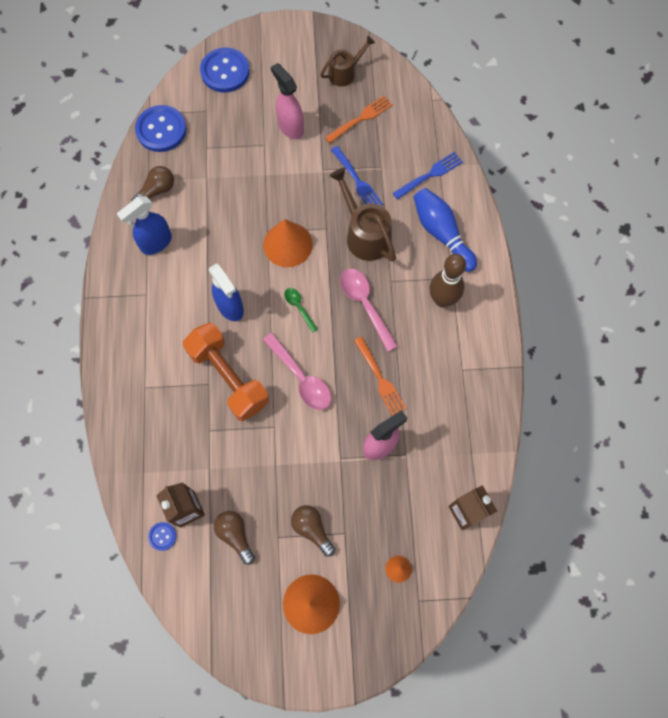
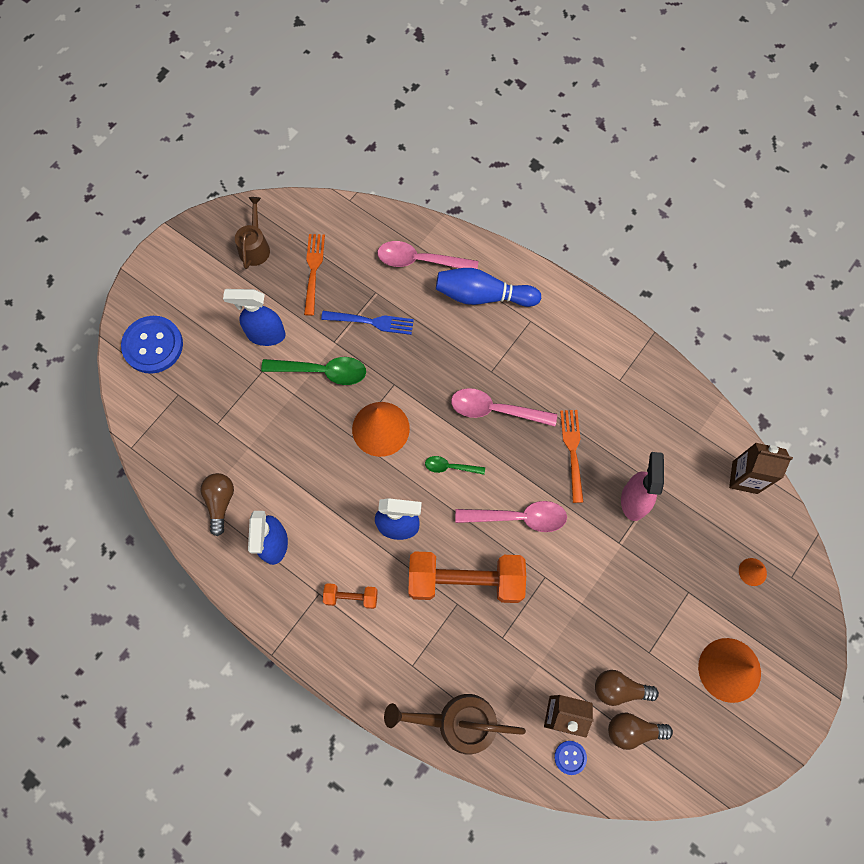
camera: 50 degrees left, 0 degrees up
blue button [135,105,187,152] -> none
pink spray bottle [271,63,304,139] -> blue spray bottle [223,289,286,346]
brown light bulb [291,505,335,557] -> brown light bulb moved to [608,713,673,750]
brown watering can [329,168,396,262] -> brown watering can moved to [384,694,526,754]
orange fork [354,337,406,416] -> orange fork turned 105 degrees counterclockwise [560,410,583,503]
blue fork [393,152,463,200] -> pink spoon [377,241,478,269]
brown bowling pin [430,254,466,307] -> none
none -> green spoon [261,357,366,385]
none -> orange dumbbell [323,583,378,609]

